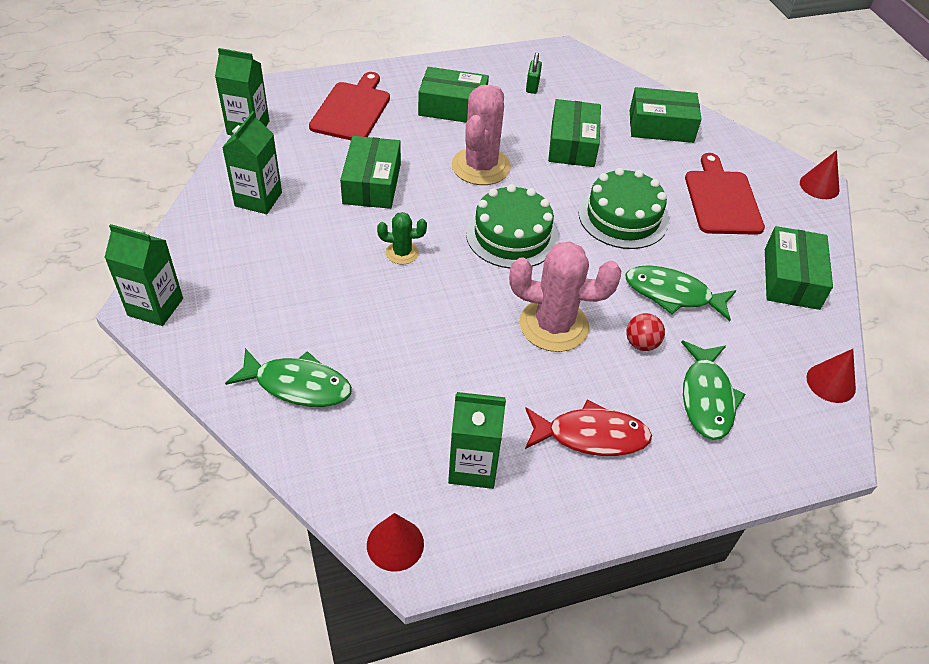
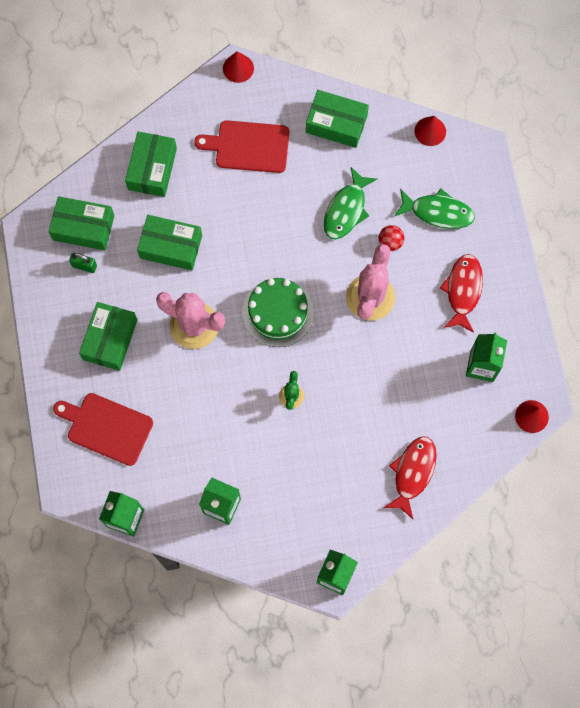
camera: 80 degrees left, 25 degrees up
green fish [225,348,352,407] -> red fish [384,436,436,519]
green box [340,136,401,209] -> green box moved to [49,196,114,250]
green cake [578,168,669,249] -> none

